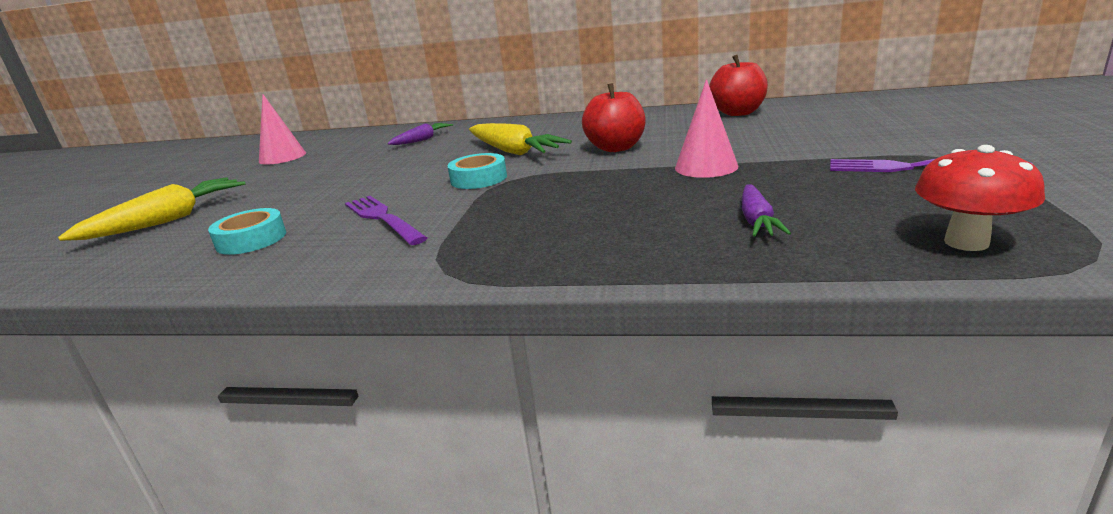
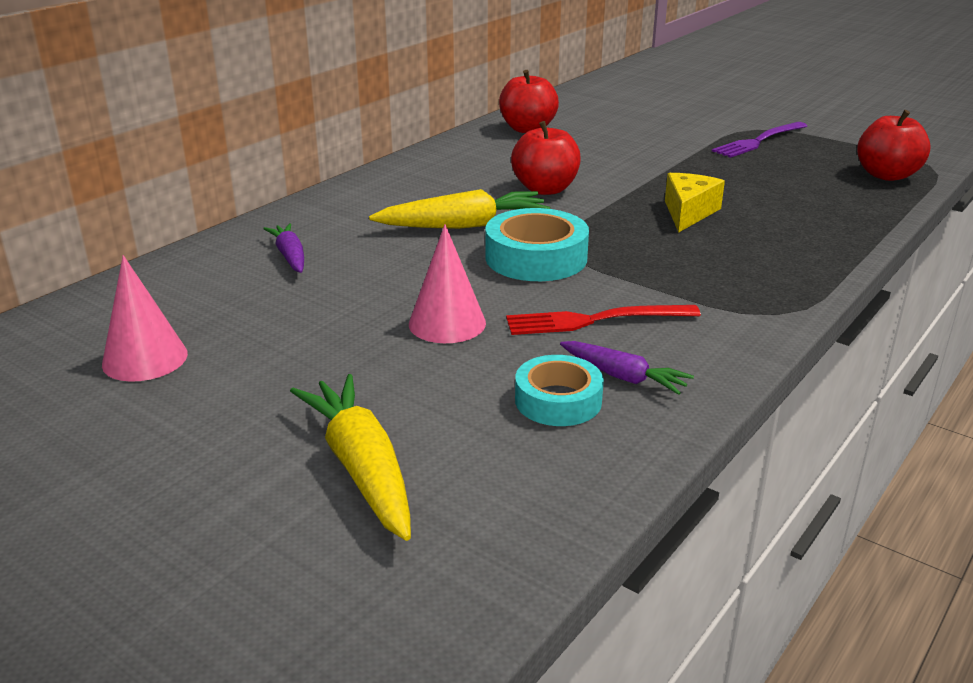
camera: 65 degrees left, 5 degrees up
purple fork [345,196,427,245] -> red fork [506,305,701,335]
turquoise tape [447,153,507,189] -> turquoise tape [485,208,589,281], size x1.51
pink cone [675,79,738,178] -> pink cone moved to [409,224,486,343]
purple carrot [742,185,791,237] -> purple carrot moved to [560,341,694,395]
red mushroom [915,145,1045,251] -> red apple [857,110,931,181]
none -> yellow cheese [665,173,725,232]

